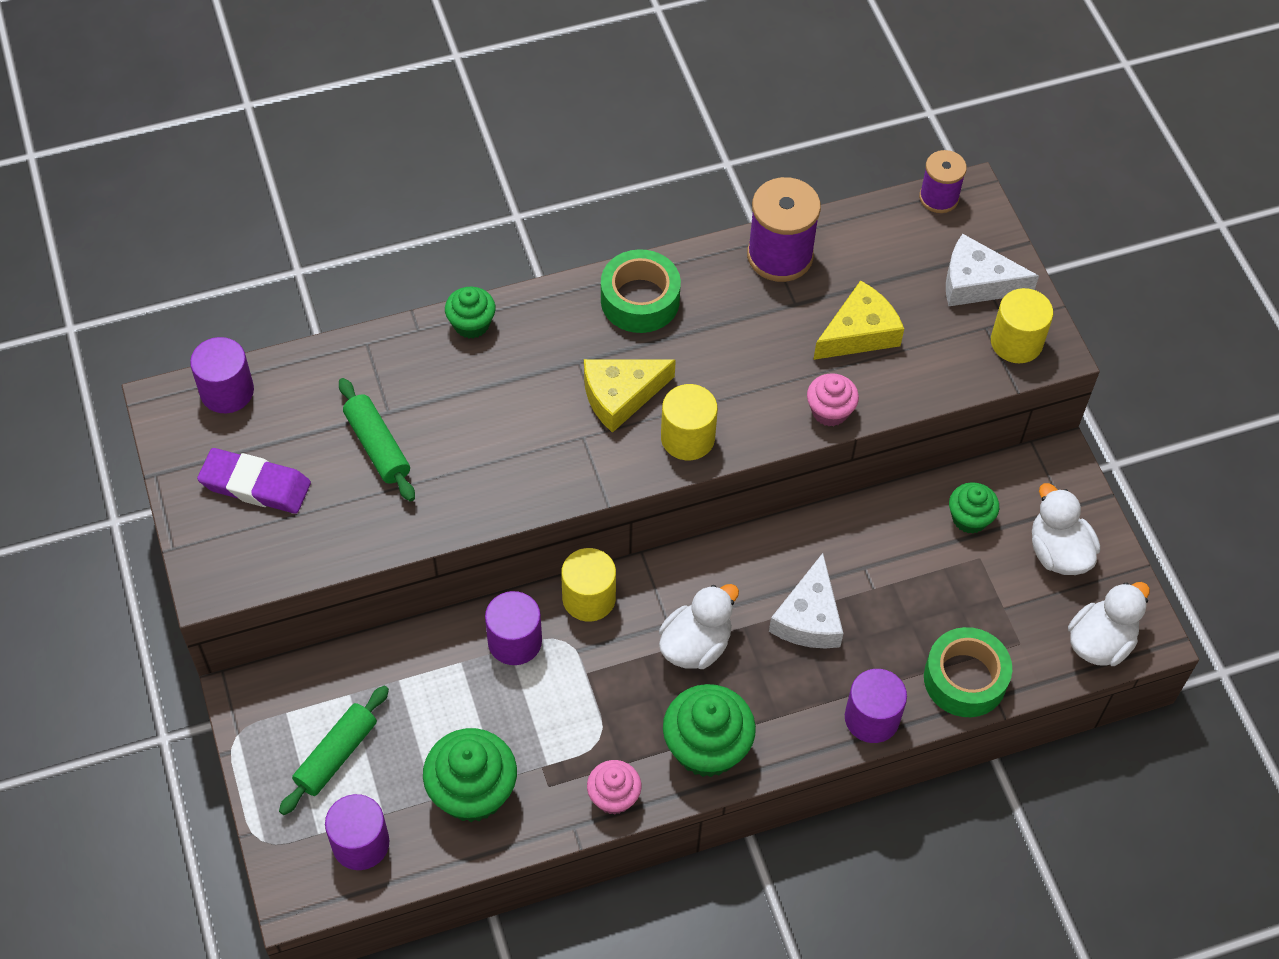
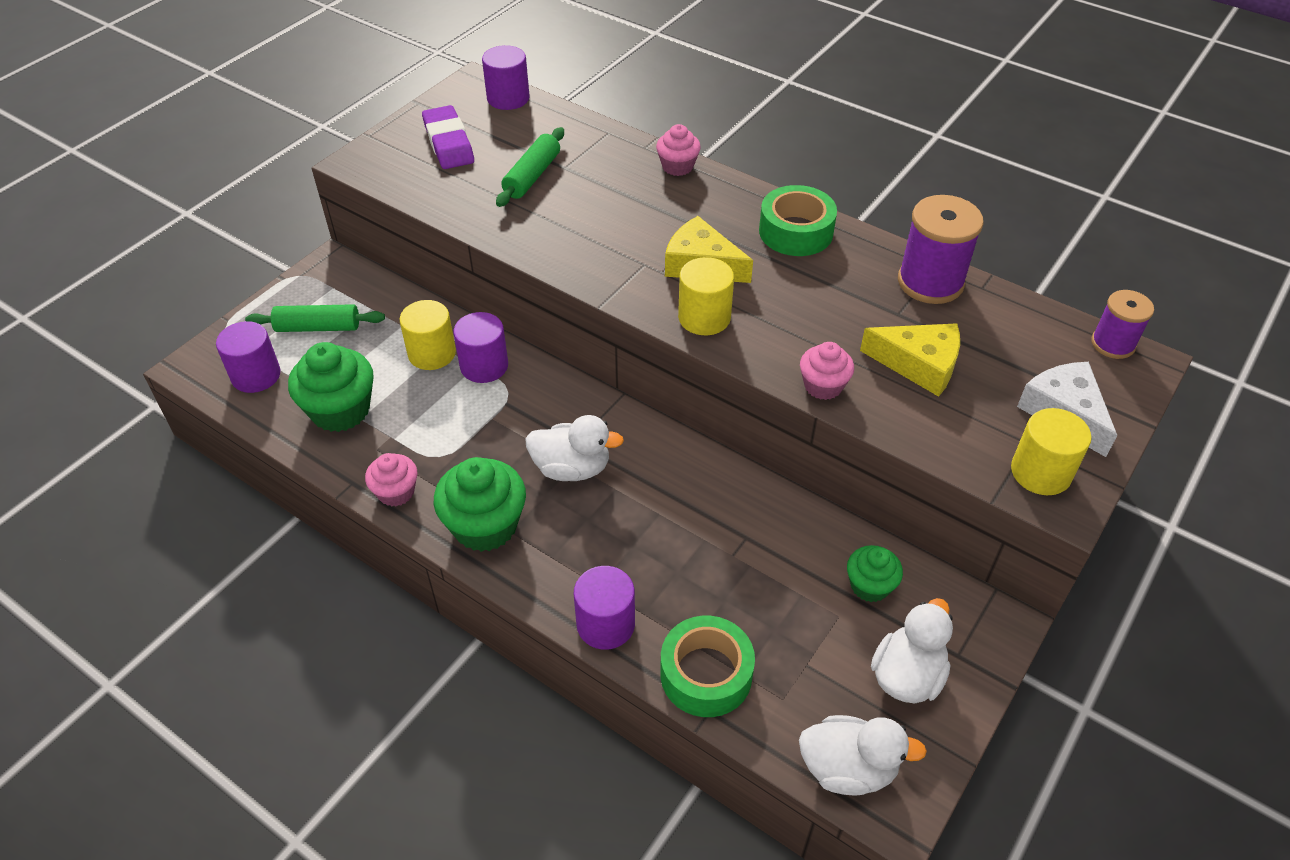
camera: 55 degrees right, 10 degrees down
green cupcake [445,287,496,339] -> pink cupcake [656,124,701,176]
yellow cylinder [561,548,616,622] -> yellow cylinder moved to [400,300,456,370]
white cheese [769,553,844,649] -> none

